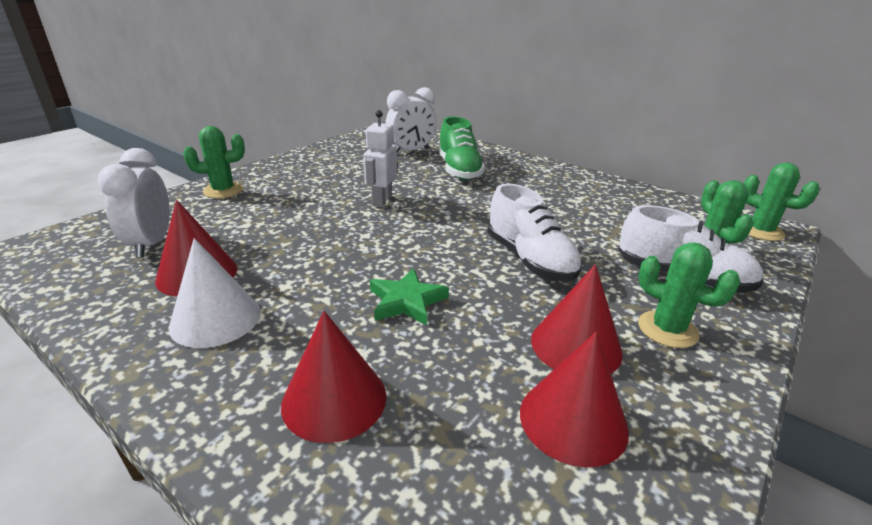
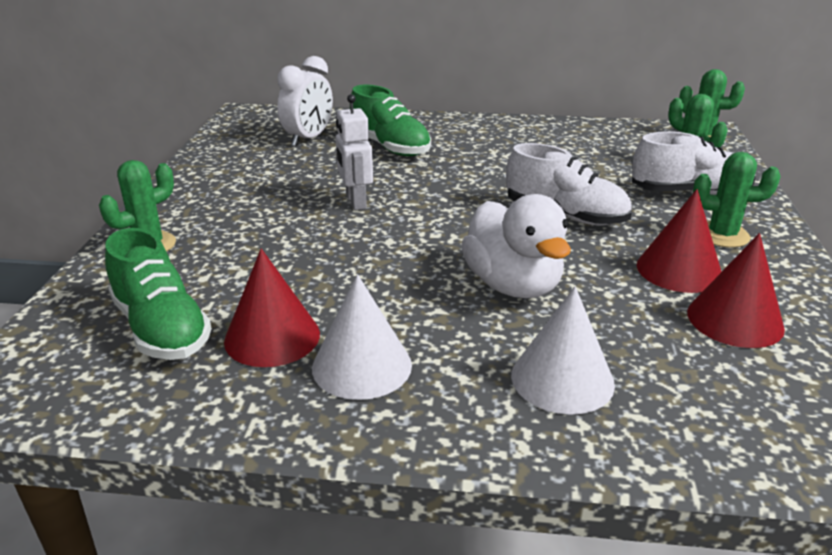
camera: 30 degrees left, 0 degrees up
white clock [98,148,170,257] -> green shoe [105,228,212,360]
red cone [281,311,387,443] -> white cone [511,286,615,415]
green star [370,268,449,326] -> white duck [461,194,571,298]

